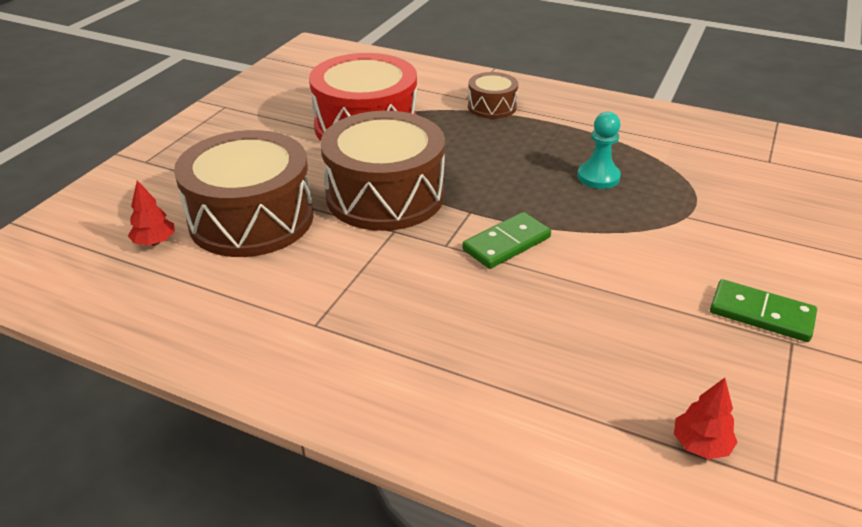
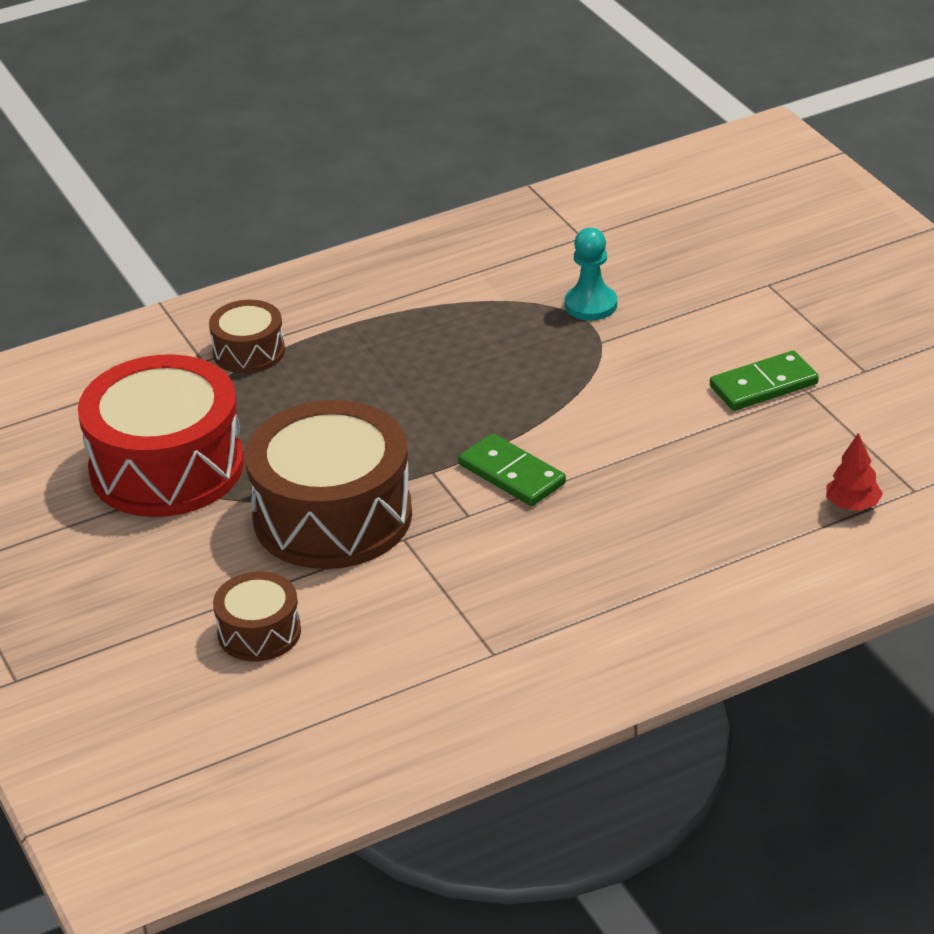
camera: 50 degrees left, 0 degrees up
red tree [128,180,175,245] -> none
brown drum [174,130,314,257] -> brown drum [213,572,301,662], size x0.49
green domino [462,212,551,269] -> green domino turned 45 degrees counterclockwise [459,433,566,506]
turquoise pawn [577,112,621,189] -> turquoise pawn moved to [565,228,617,320]

